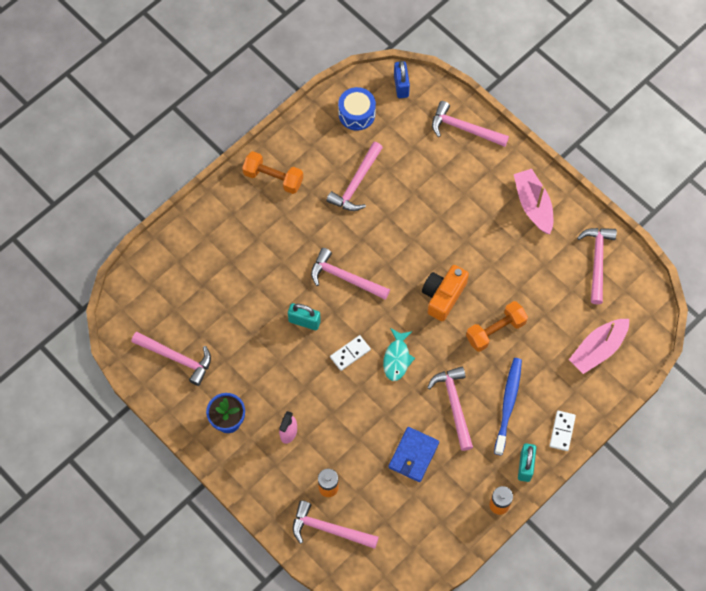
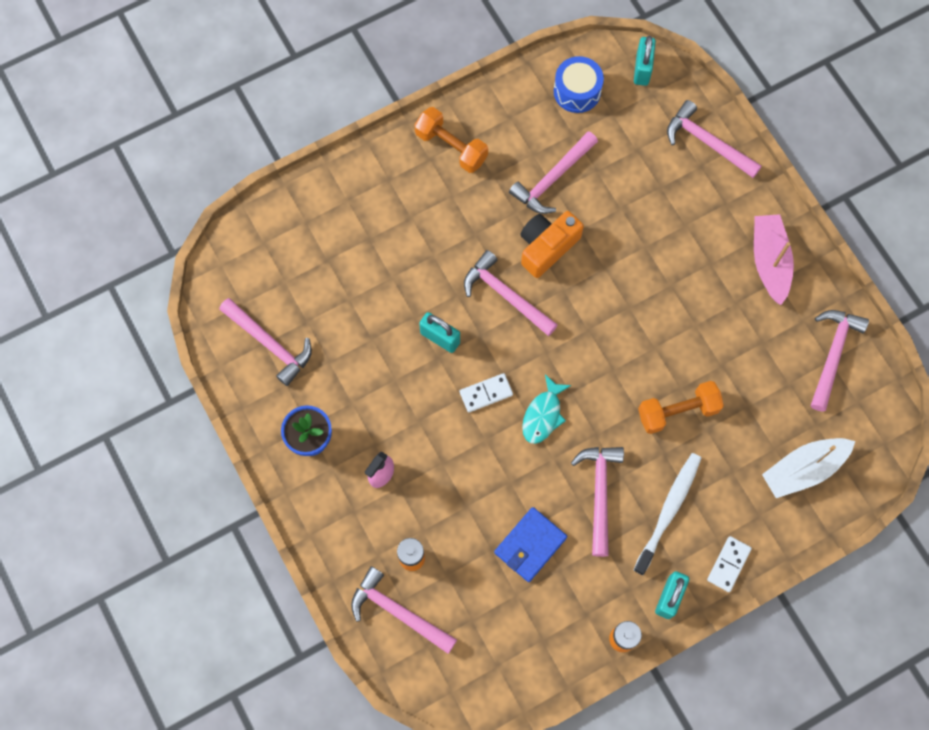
camera: 15 degrees right, 5 degrees up
blue padlock [394,60,410,98] -> turquoise padlock [634,36,656,86]
orange camera [422,265,469,321] -> orange camera moved to [520,211,584,278]
blue toothbrush [494,358,522,455] -> white toothbrush [634,453,701,575]
pink boat [569,319,629,374] -> white boat [762,438,855,498]

